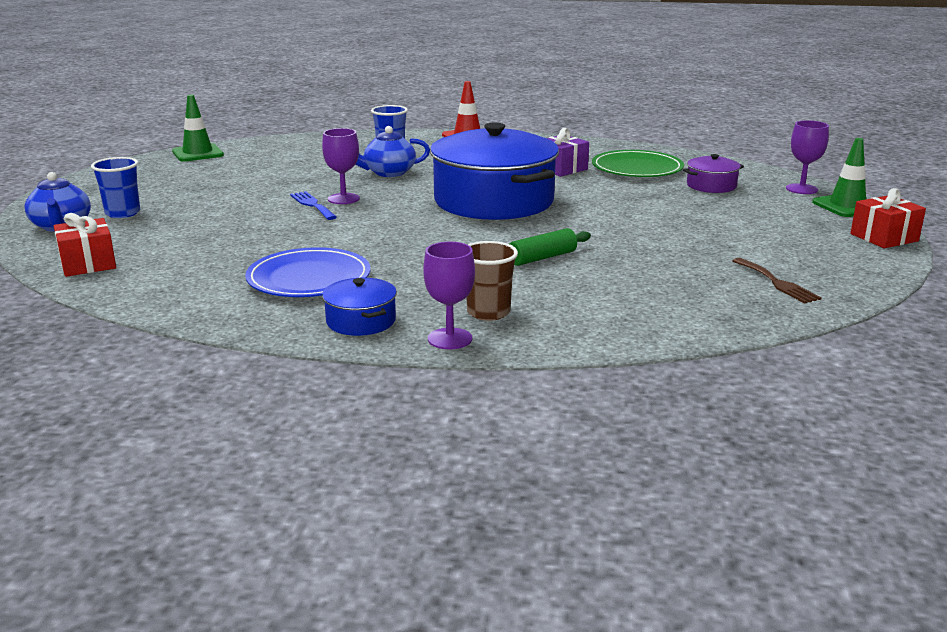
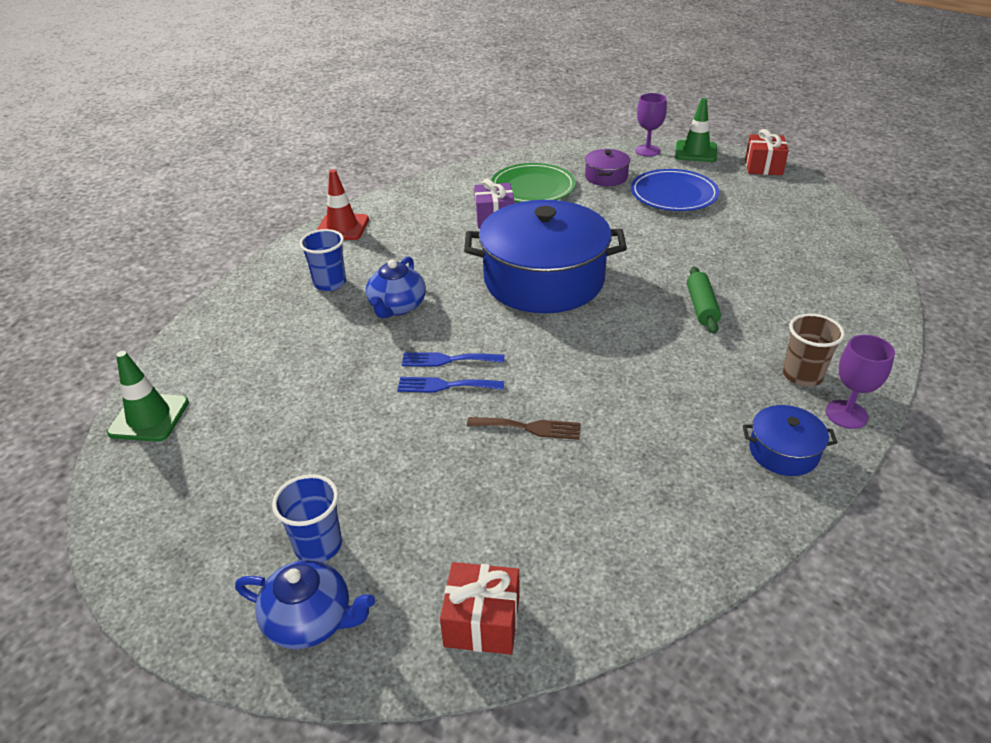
camera: 55 degrees left, 15 degrees up
blue plate [245,247,371,297] -> blue plate moved to [631,169,719,211]
purple goblet [322,128,360,204] -> blue fork [402,352,504,367]
brown fork [732,258,822,303] -> brown fork moved to [467,417,581,440]

